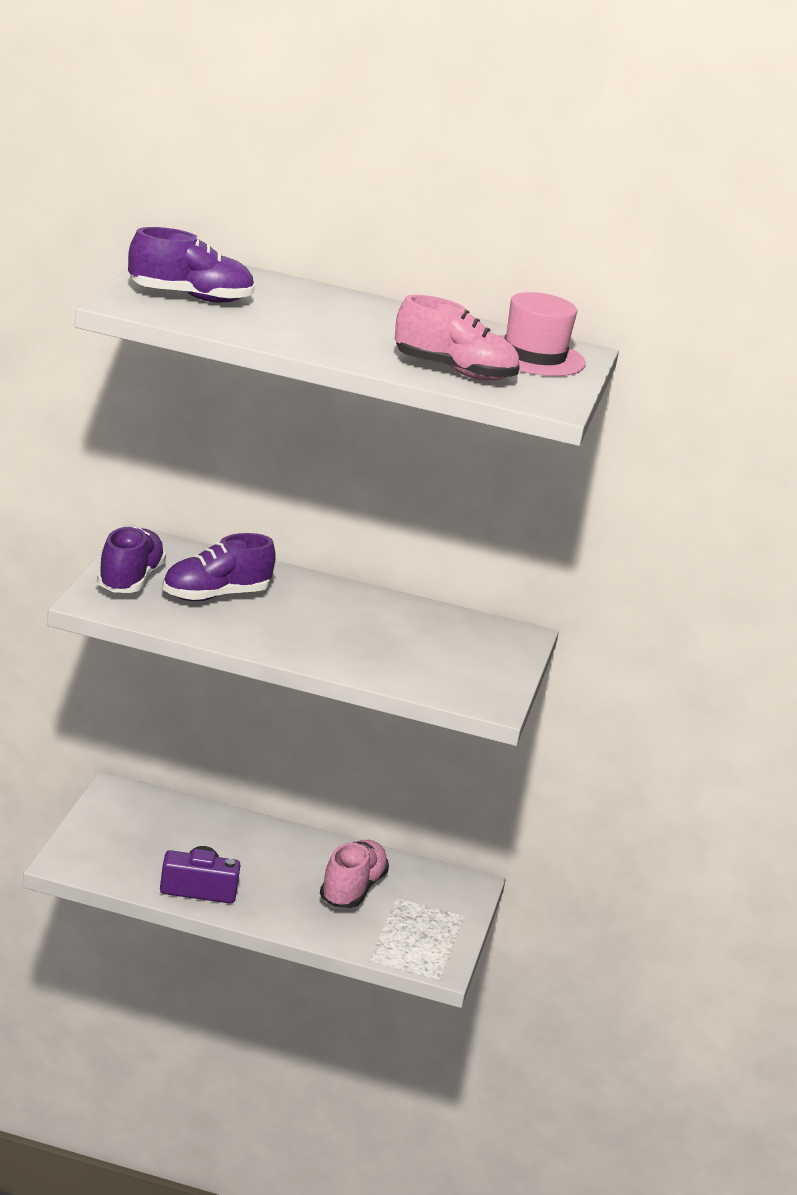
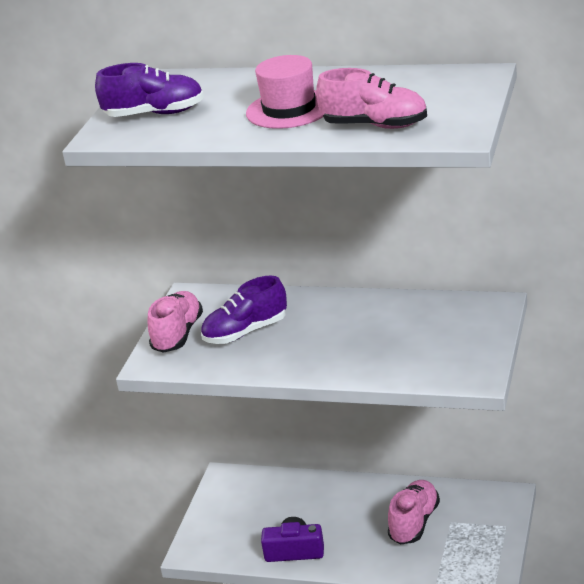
camera: 10 degrees right, 5 degrees up
purple shoe [97,527,166,593] -> pink shoe [147,291,203,353]
pink hat [499,292,586,376] -> pink hat moved to [246,55,323,129]

